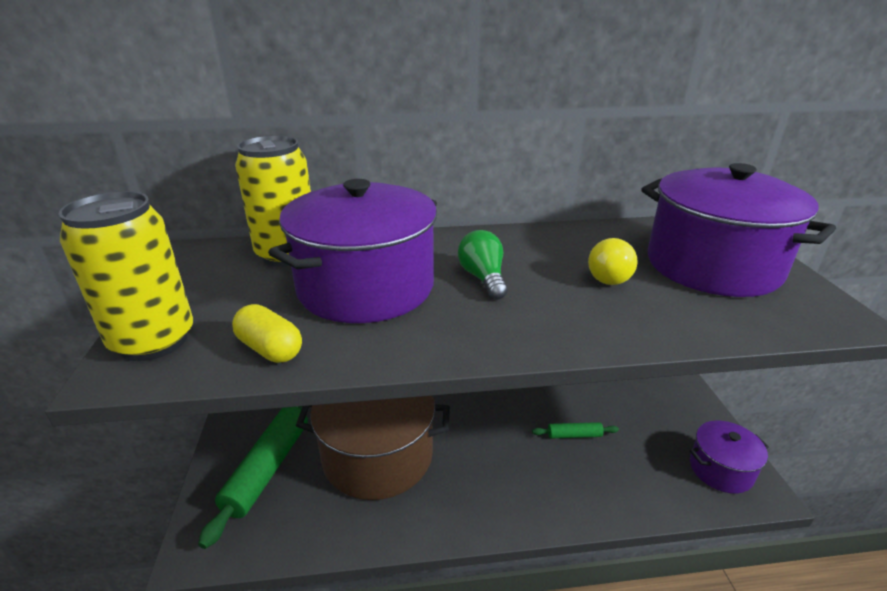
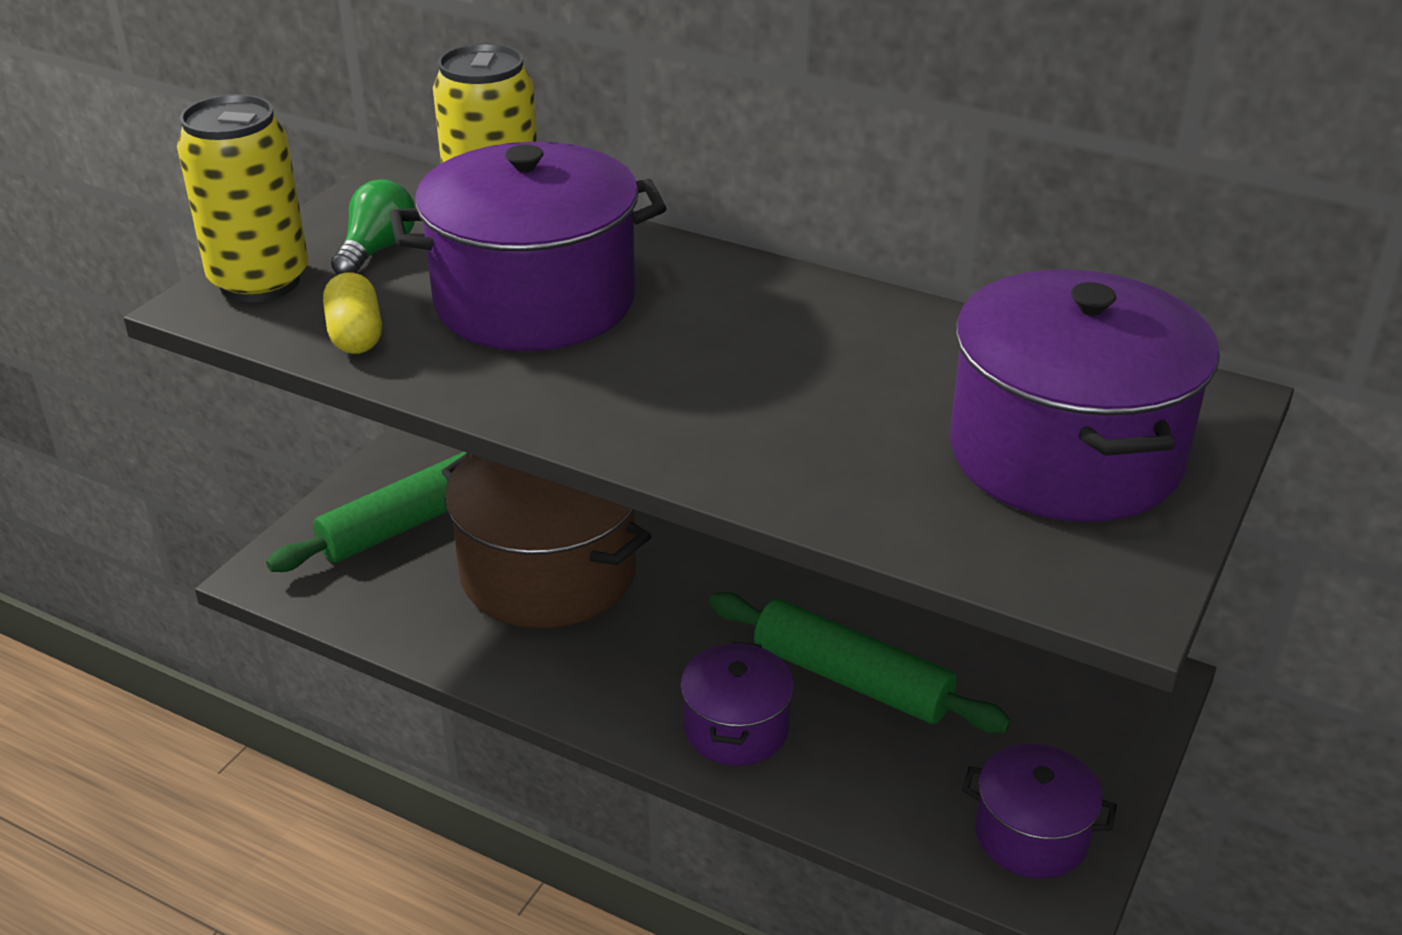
camera: 35 degrees right, 5 degrees up
green light bulb [458,230,508,300] -> green light bulb moved to [331,179,415,275]
green rolling pin [532,422,619,438] -> green rolling pin [709,592,1011,733], size x2.11
yellow light bulb [588,238,638,285] -> none
none -> purple pot [681,642,794,766]

